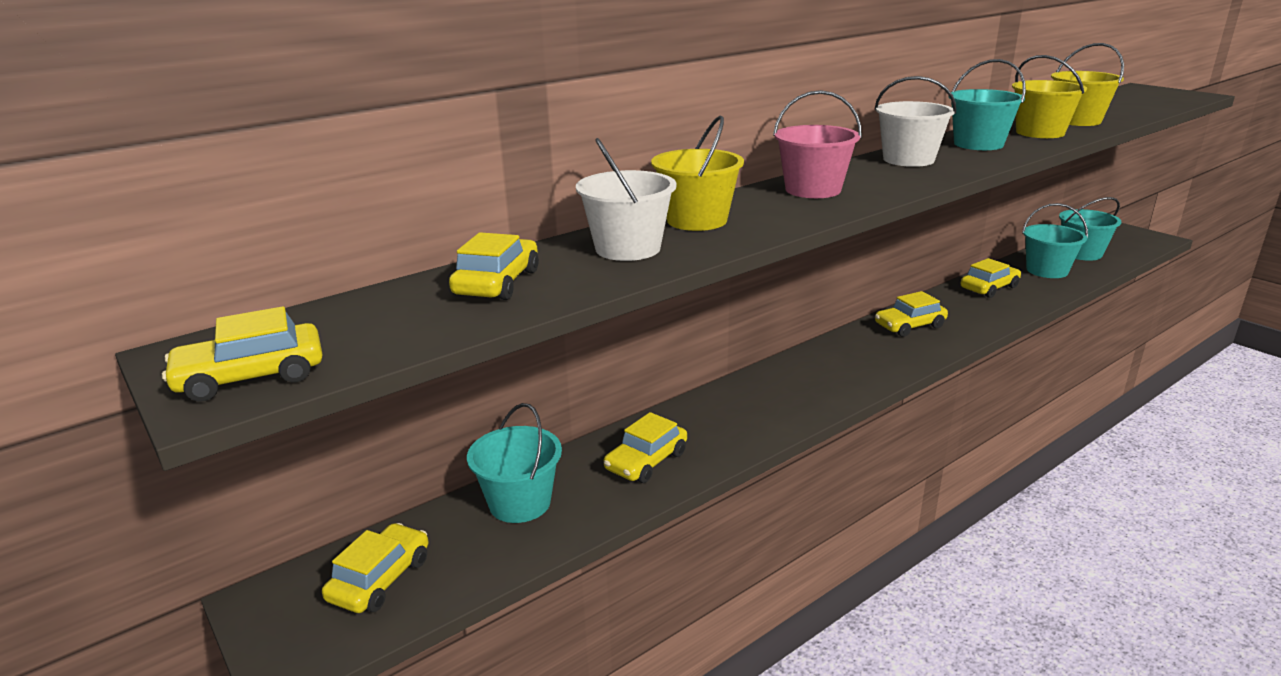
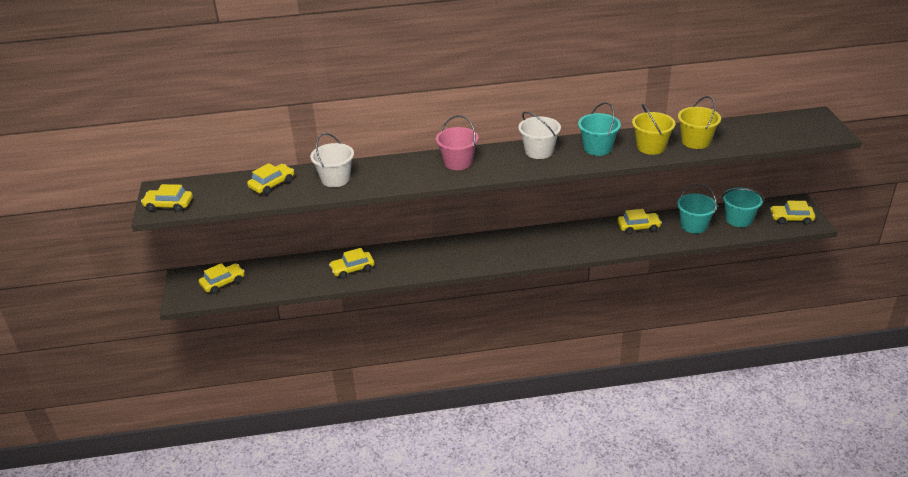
camera: 30 degrees right, 10 degrees up
turquoise bucket [467,403,562,523] -> none
yellow bucket [651,115,744,231] -> none
yellow car [875,291,948,337] -> yellow car moved to [770,201,815,225]

